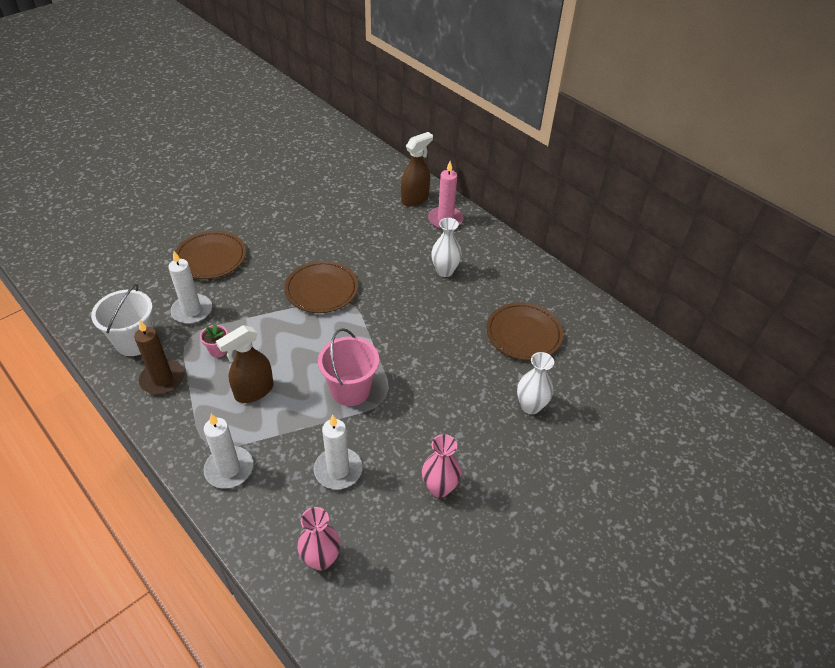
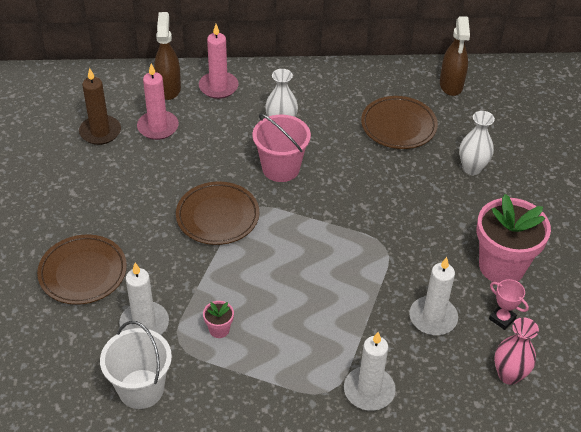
camera: 50 degrees left, 0 degrees up
brown candle [134,320,185,395] -> brown candle moved to [79,68,121,145]
brown spray bottle [216,325,273,403] -> brown spray bottle moved to [440,16,470,96]
pink bucket [318,328,379,406] -> pink bucket moved to [253,113,311,182]
pink vase [422,434,461,498] -> pink flower pot [477,194,551,283]
none -> pink candle [137,64,179,140]
none -> pink trophy [489,279,529,330]

